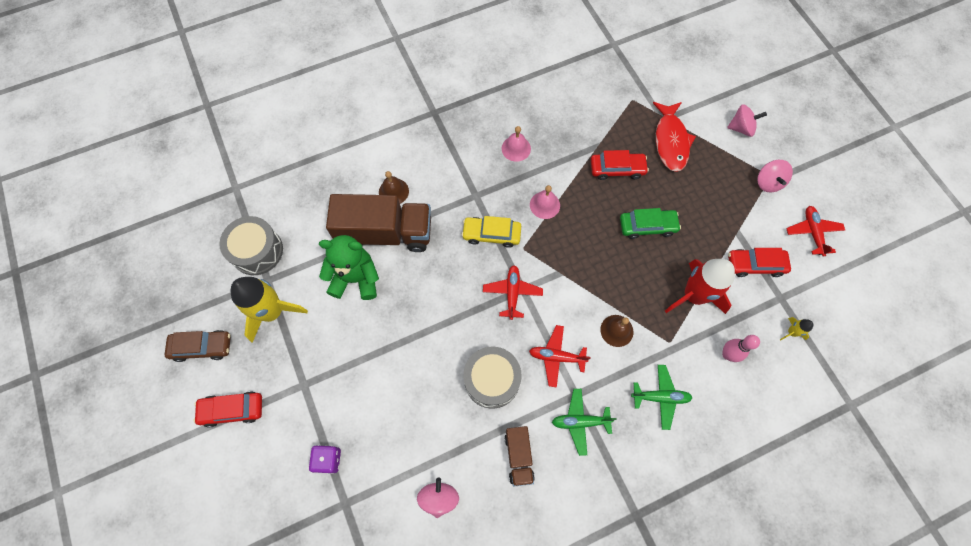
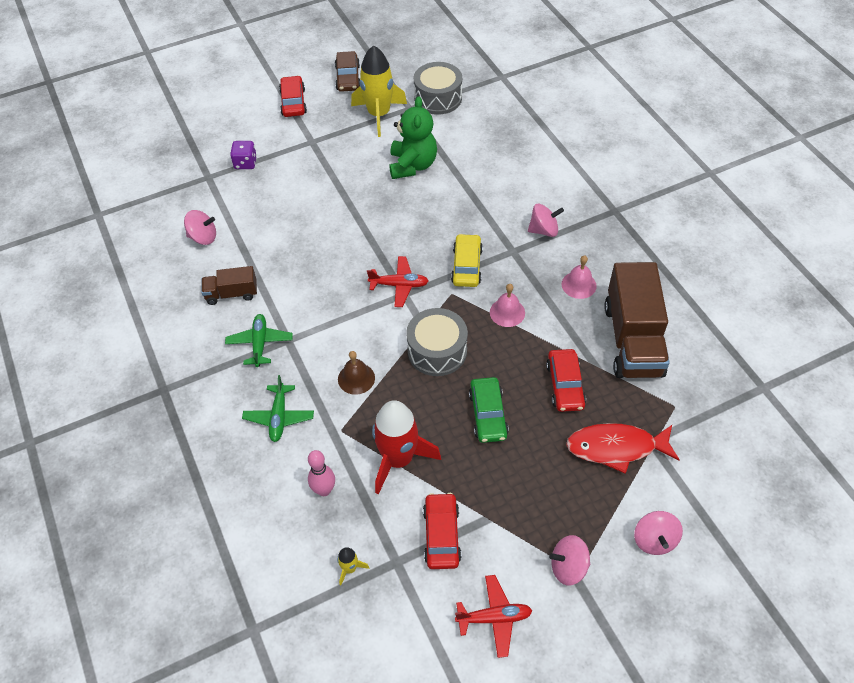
camera: 90 degrees right, 15 degrees down
brown truck [326,194,431,252] -> brown truck moved to [604,262,670,378]
brown bell [379,171,409,204] -> none
grey drum [463,346,522,409] -> grey drum moved to [406,308,468,376]
red plane [529,325,591,388] -> none
none -> pink spinning top [528,204,564,237]

